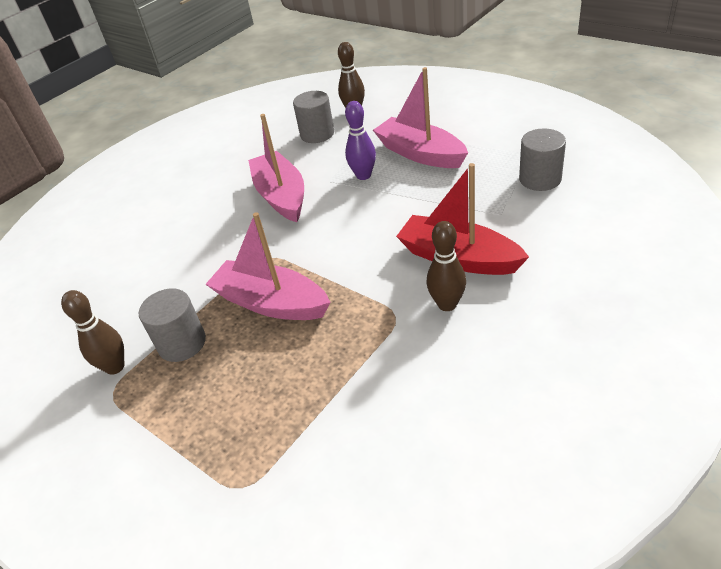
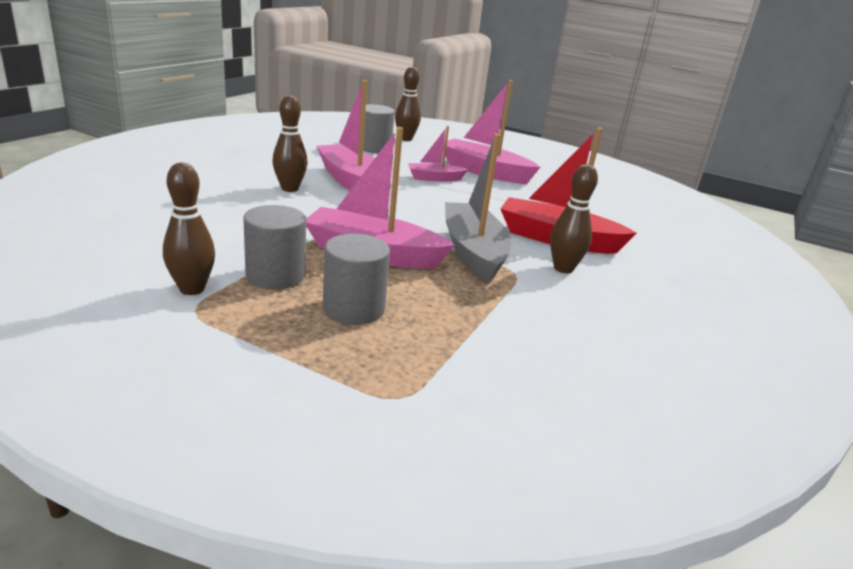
camera: 20 degrees left, 15 degrees down
purple bowling pin [345,101,376,180] -> pink boat [408,126,468,182]
grey cylinder [519,129,566,191] -> grey cylinder moved to [323,234,390,325]
none -> brown bowling pin [272,95,308,192]
none -> grey boat [445,134,511,284]

